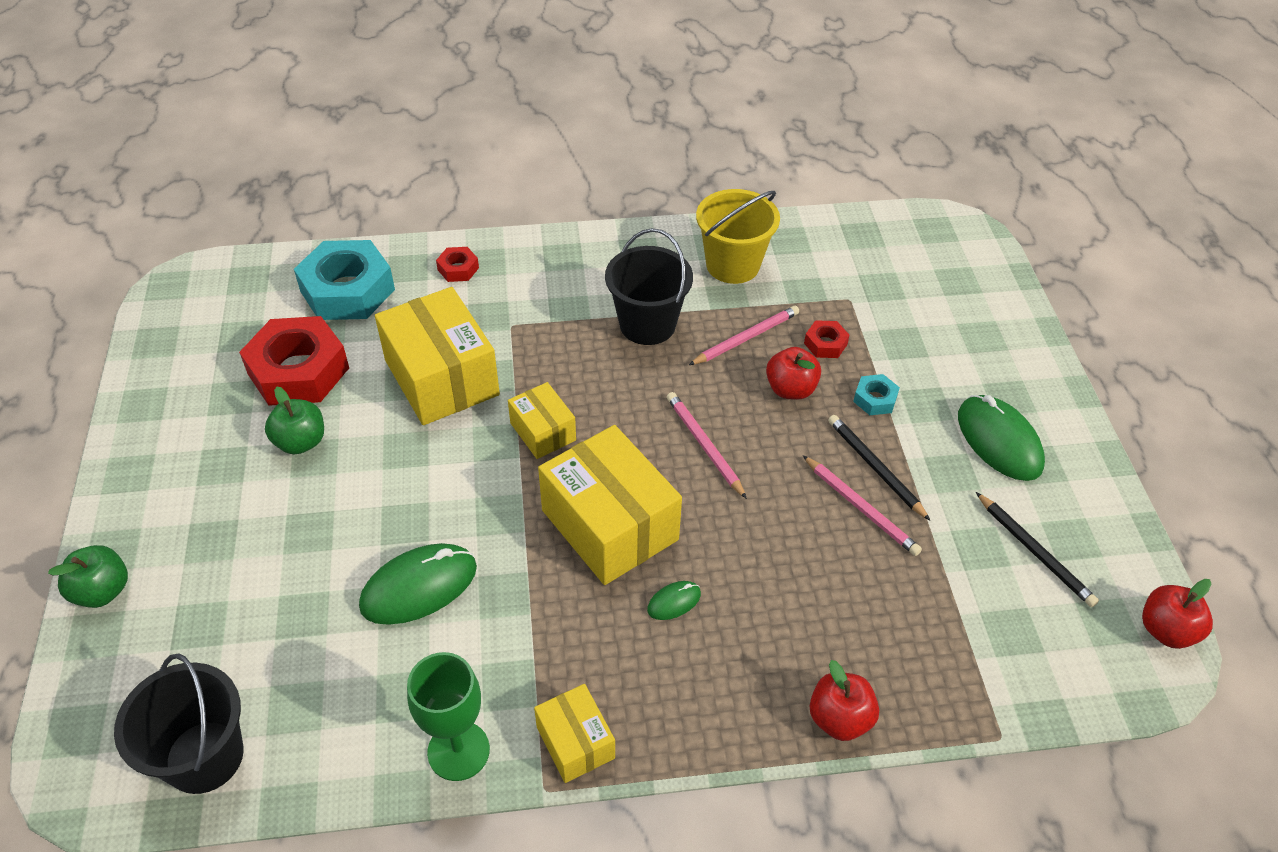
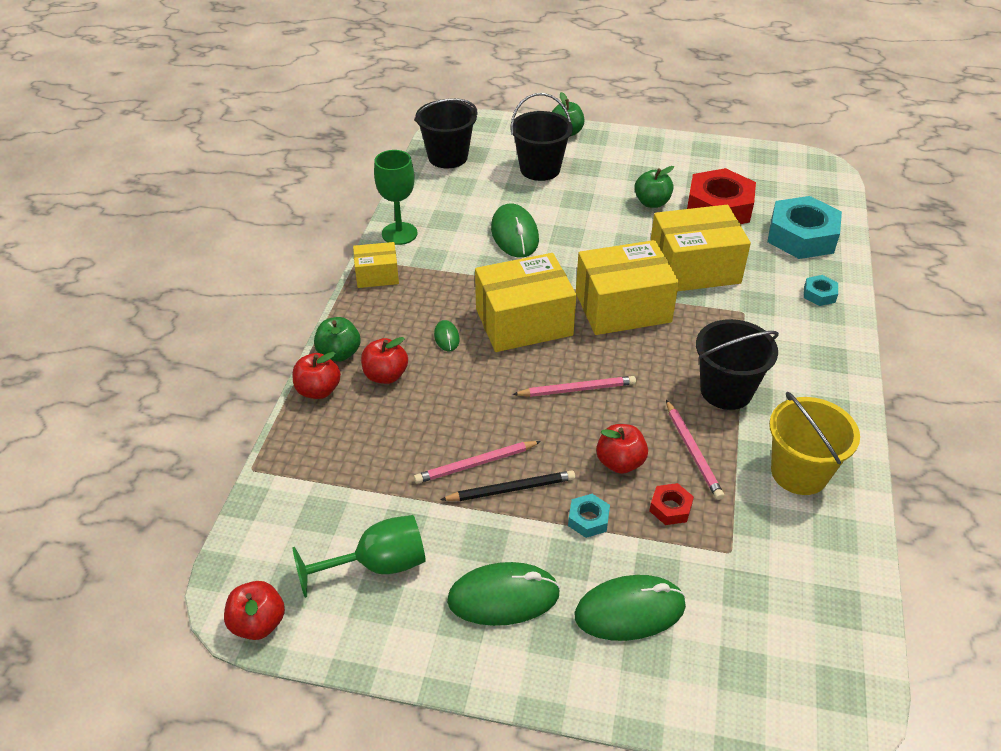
camera: 110 degrees right, 5 degrees down
red nut [436,247,479,282] -> turquoise nut [804,275,838,306]
yellow box [508,382,576,459] -> yellow box [576,240,679,335], size x1.89
black pencil [976,492,1099,607] -> green goblet [292,515,426,598]
none -> green apple [314,317,360,362]
none -> red apple [361,337,408,384]
none -> black bucket [510,93,573,181]
none -> green mouse [575,575,686,641]

